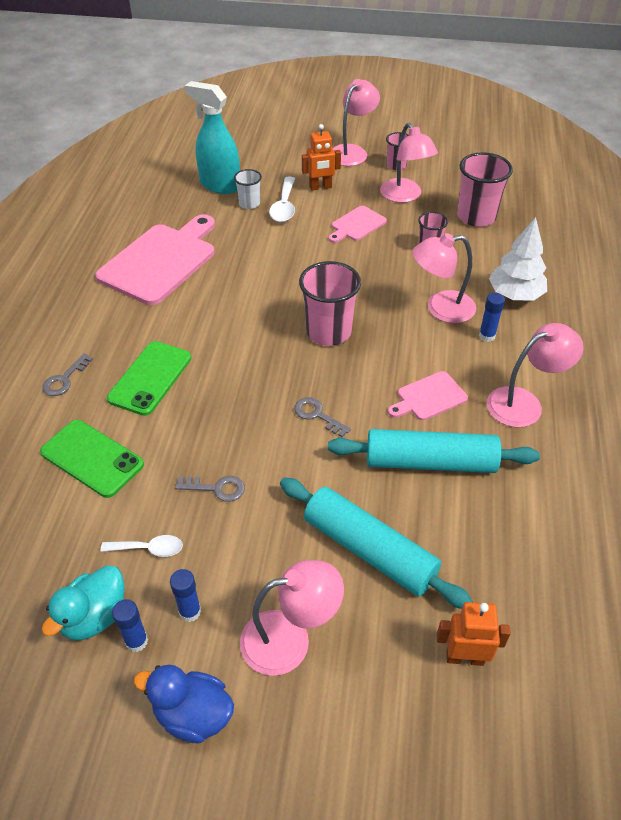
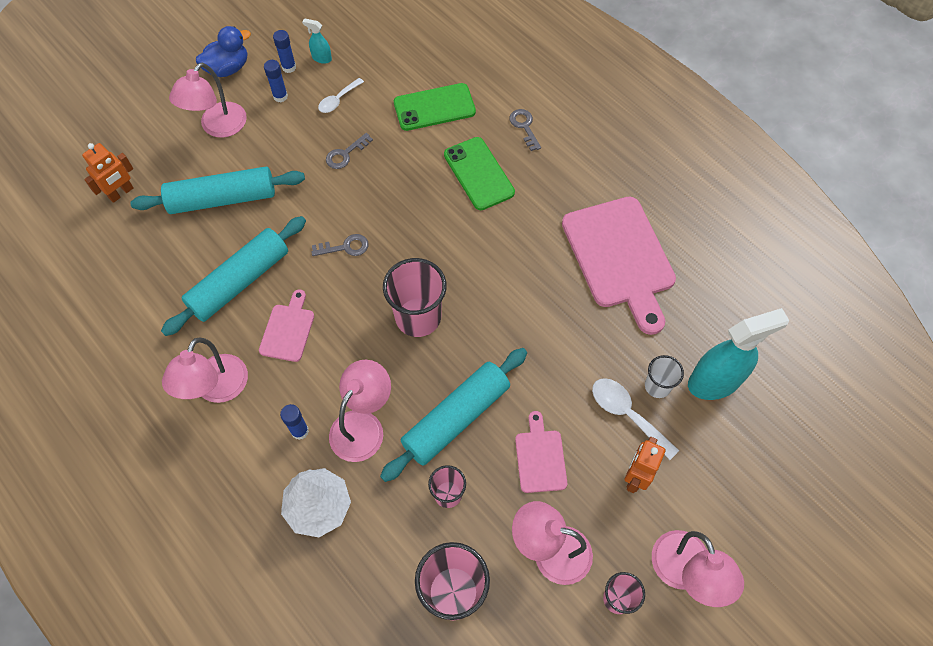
camera: 130 degrees right, 15 degrees up
turquoise duck [42,565,125,640] -> turquoise spray bottle [302,18,332,64]
none -> turquoise rolling pin [380,348,527,482]

